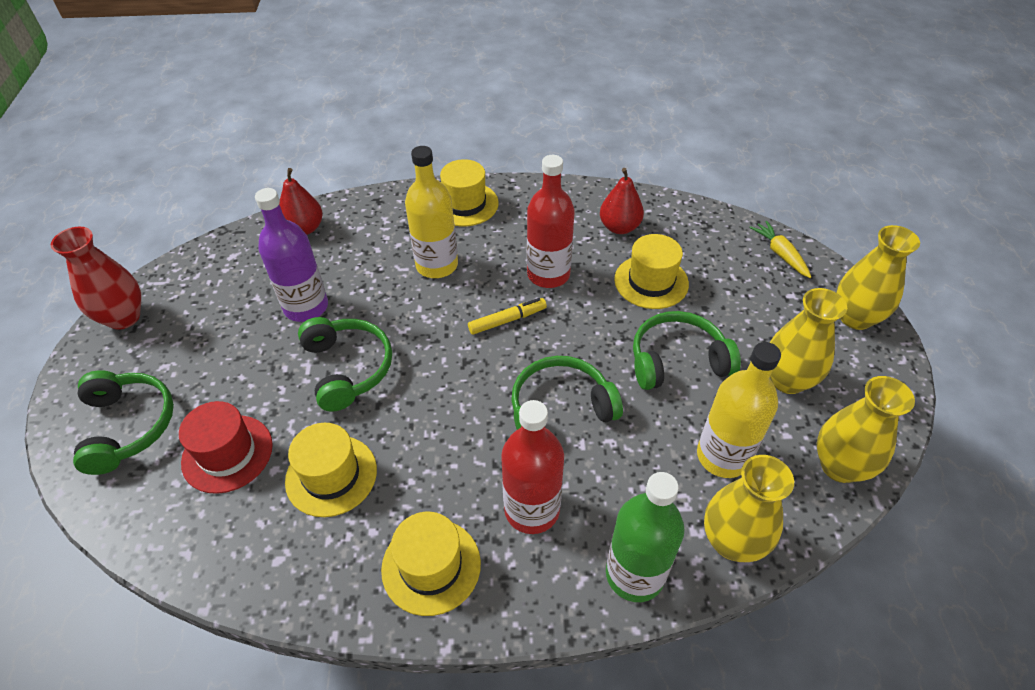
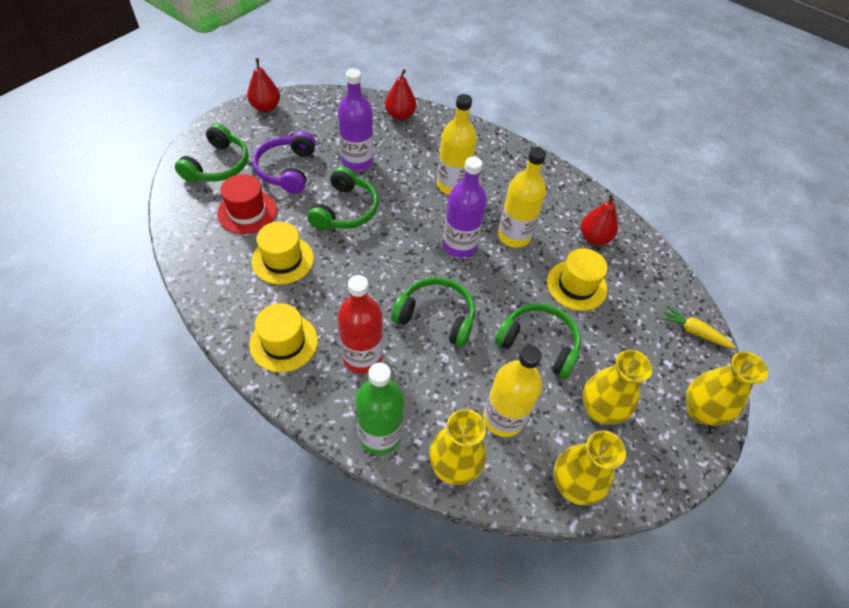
camera: 35 degrees right, 5 degrees up
red vase [51,227,141,330] -> red pear [247,58,280,112]
yellow hat [440,159,499,227] -> none
yellow marker [468,298,547,335] -> purple bottle [443,156,487,258]
red bottle [527,155,575,288] -> yellow bottle [498,147,546,248]
yellow carrot [749,221,811,278] -> yellow carrot turned 75 degrees counterclockwise [660,305,736,348]
none -> purple headphones [253,131,316,193]

